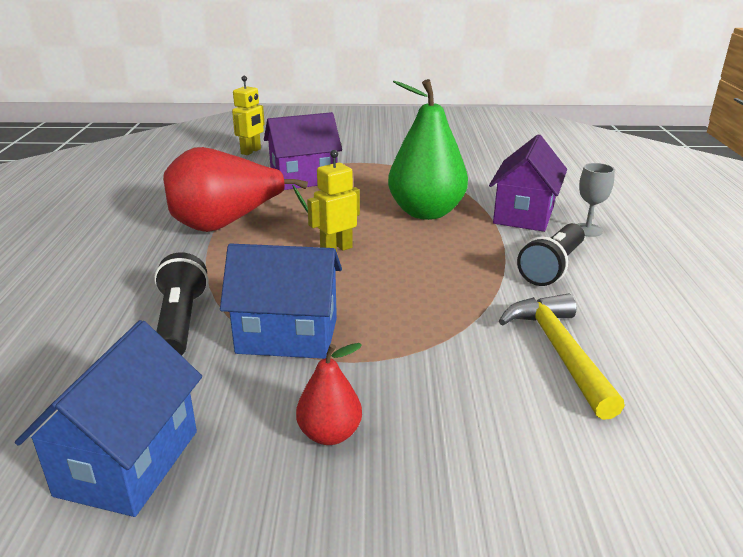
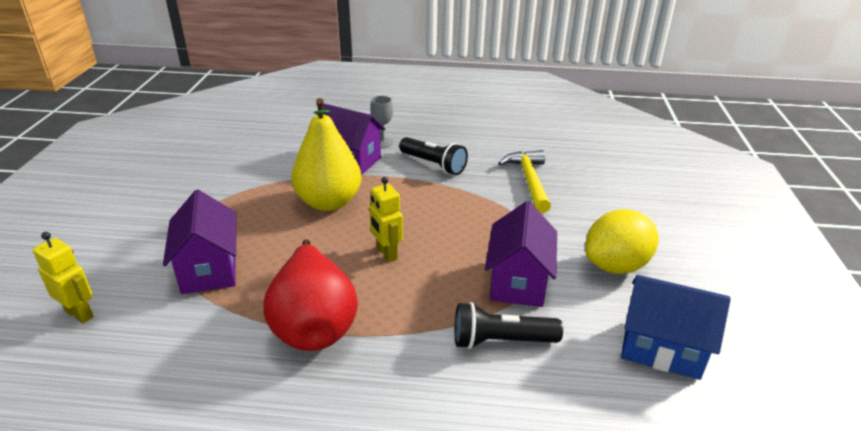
camera: 85 degrees left, 5 degrees up
blue house [220,243,342,359] -> purple house [485,201,557,307]
red pear [296,343,362,445] -> yellow lemon [585,209,658,274]
green pear [388,79,468,220] -> yellow pear [291,98,362,211]
yellow hammer [499,293,625,420] -> yellow hammer turned 90 degrees clockwise [498,150,551,213]

